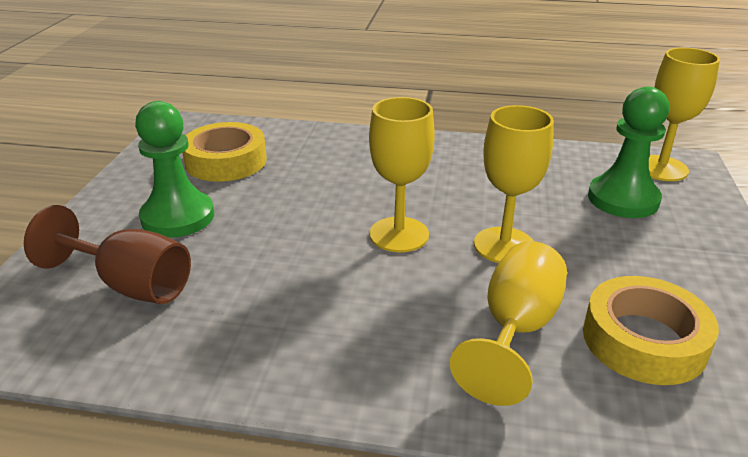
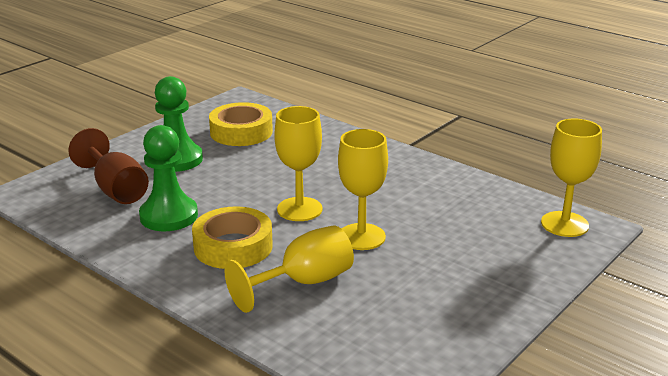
camera: 30 degrees right, 5 degrees down
yellow tape [583,276,719,385] -> yellow tape moved to [192,206,273,269]
green pawn [588,87,669,218] -> green pawn moved to [139,125,198,231]

